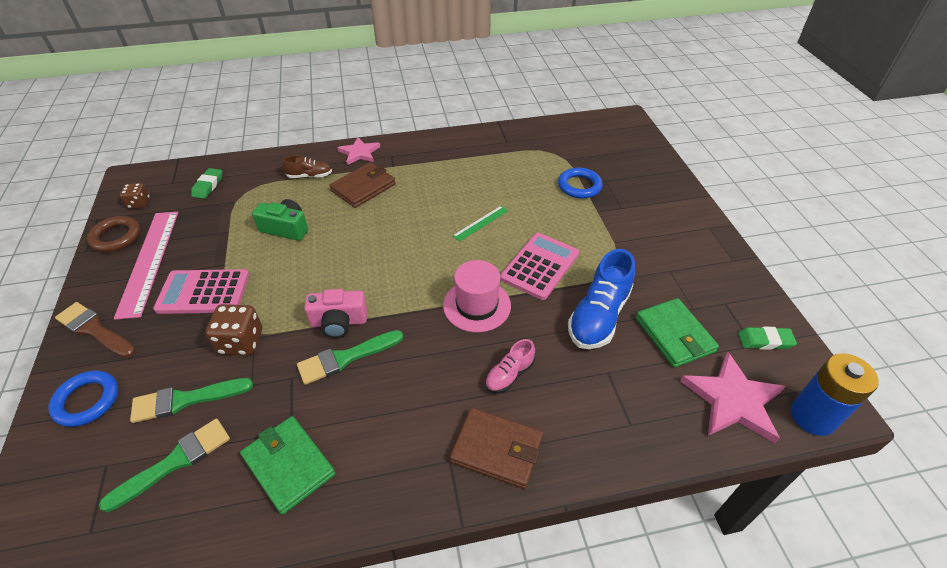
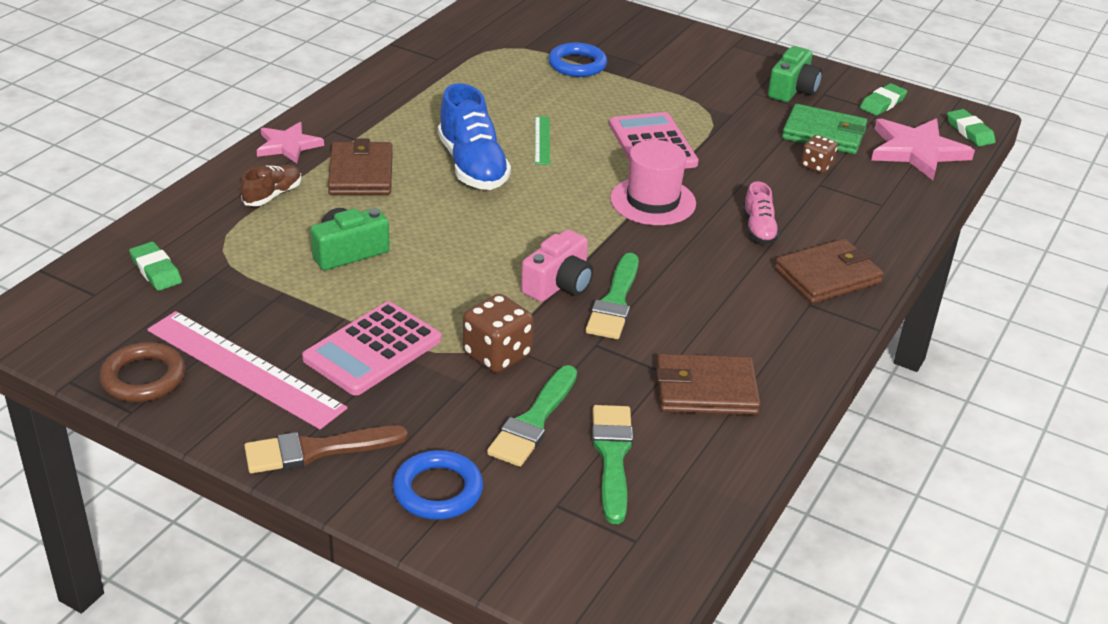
camera: 50 degrees left, 10 degrees down
brown dice [120,183,150,209] -> brown dice moved to [801,135,838,173]
green wallet [240,416,336,515] -> brown wallet [656,354,761,415]
blue shoe [568,249,635,349] -> blue shoe moved to [438,83,511,190]
blue battery [791,353,879,436] -> green eraser [947,109,996,147]
none -> green camera [768,46,822,102]

